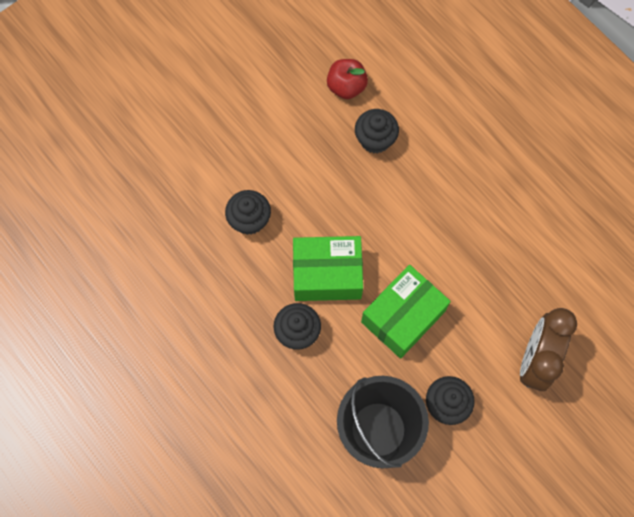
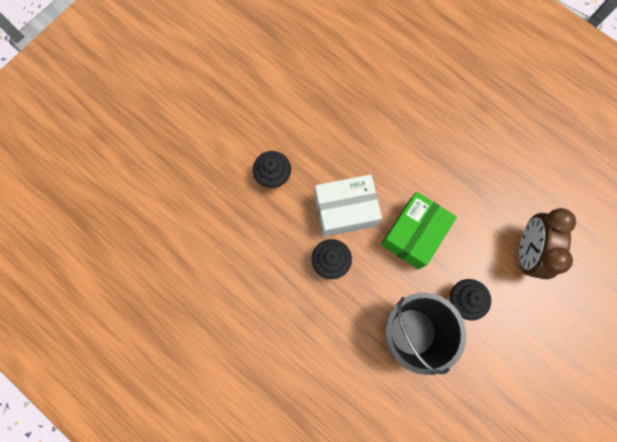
camera: 10 degrees left, 5 degrees up
green box [293,236,363,301] -> white box [315,174,382,237]
red apple [327,59,368,99] -> none
black cupcake [355,109,399,154] -> none

